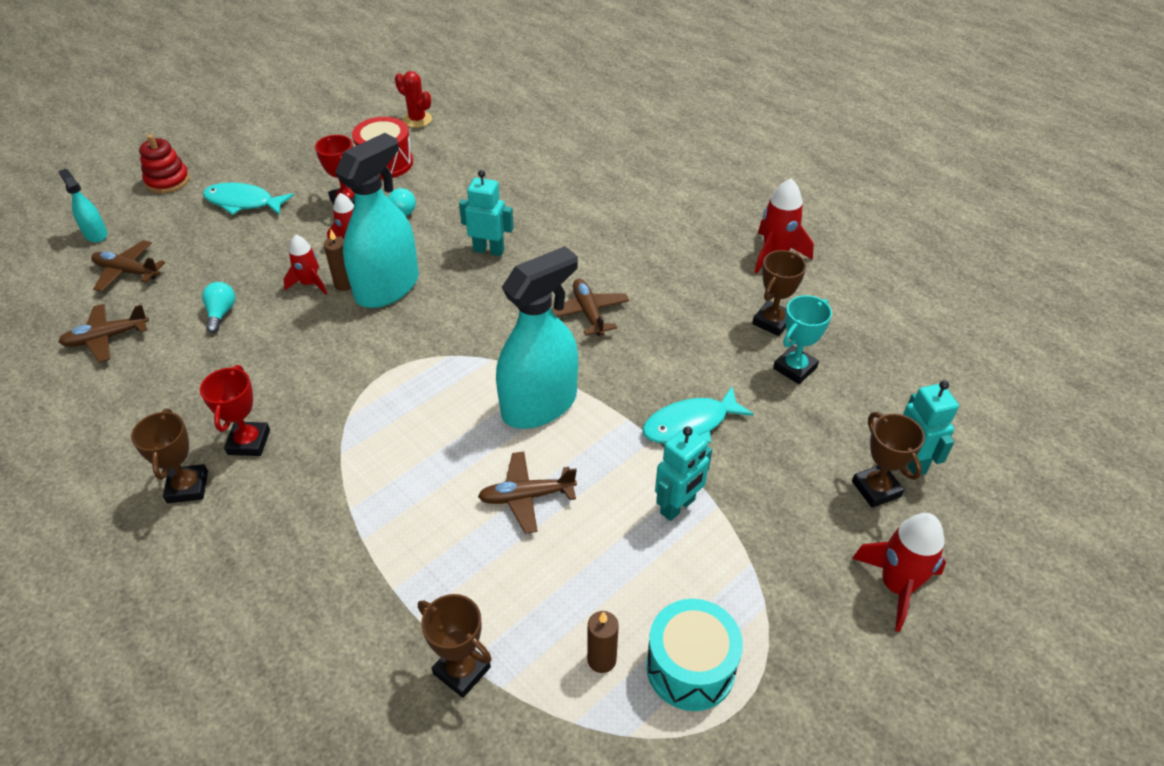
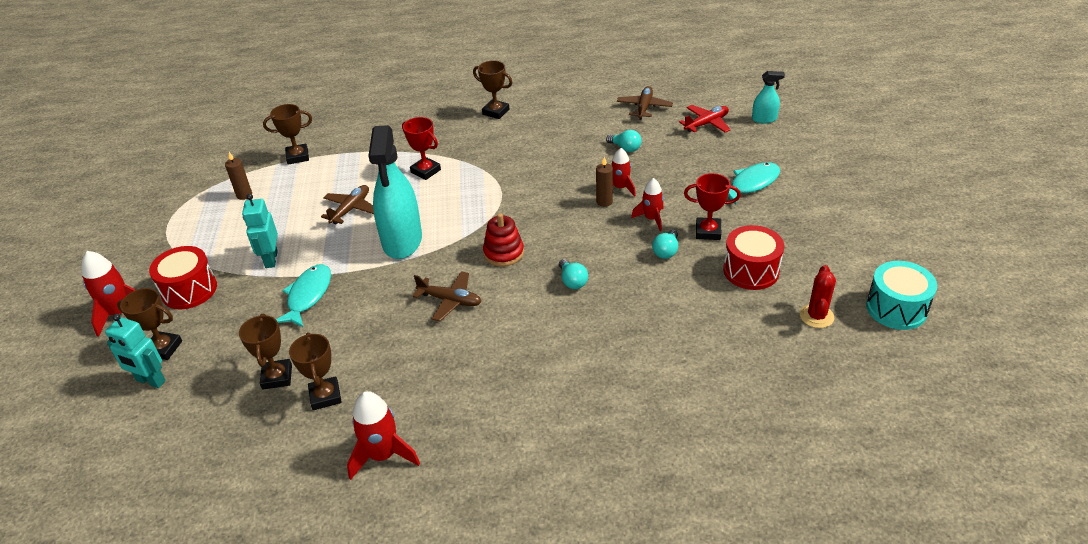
camera: 130 degrees right, 5 degrees down
brown plane [91,240,166,292] -> red plane [679,105,731,133]
red stacking toy [139,134,190,193] -> red stacking toy moved to [483,213,524,266]
red trophy [200,365,270,456] -> red trophy moved to [402,117,441,180]
turquoise spray bottle [335,133,419,308] -> none
red cactus [395,71,432,128] -> red cactus turned 60 degrees counterclockwise [800,265,836,328]
turquoise robot [459,170,514,256] -> turquoise light bulb [559,259,588,289]
turquoise drum [646,599,743,711] -> turquoise drum moved to [866,261,937,330]
turquoise trophy [773,295,832,384] -> brown trophy [239,314,292,390]
none -> red drum [149,246,217,309]

